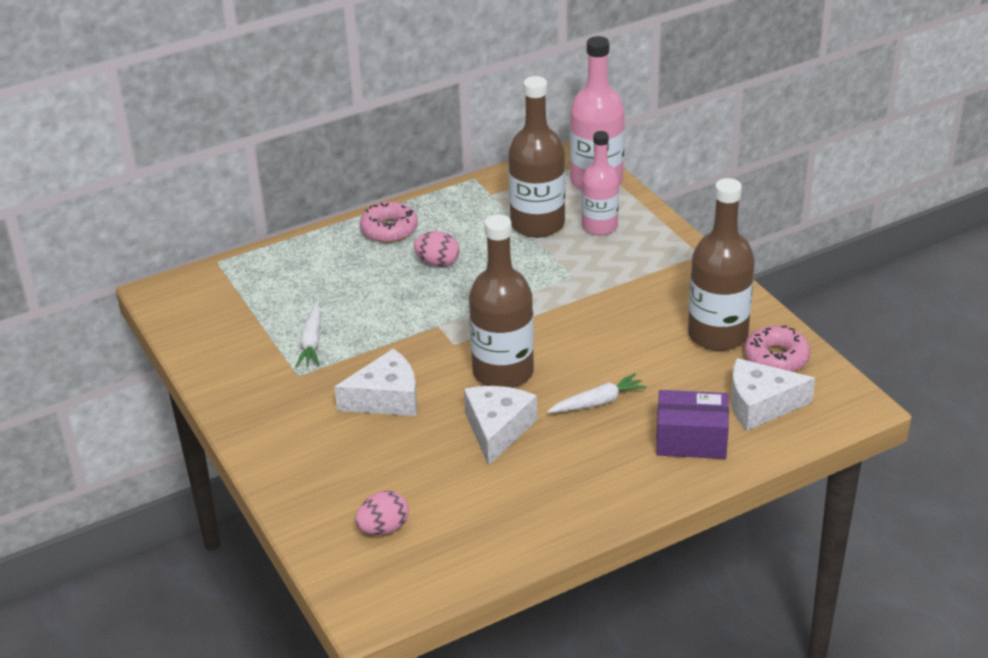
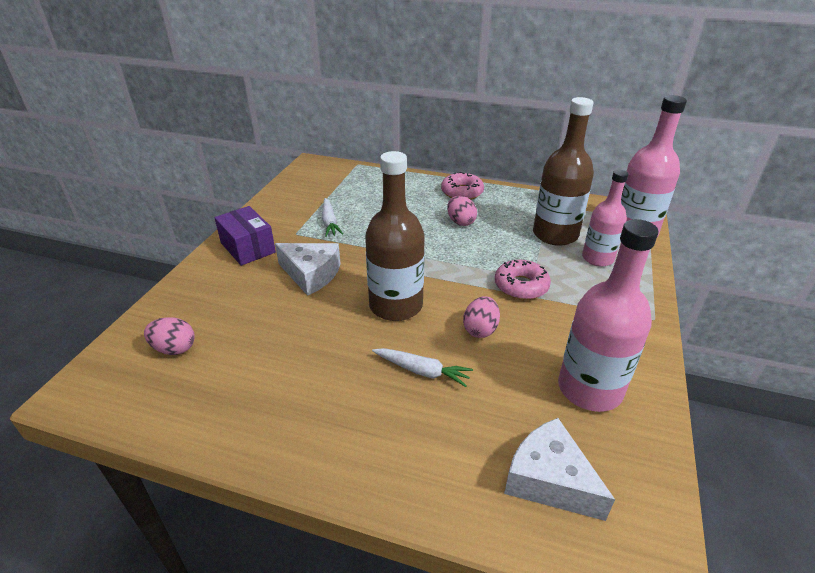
camera: 45 degrees right, 0 degrees up
white carrot [296,303,320,367] -> white carrot turned 60 degrees counterclockwise [322,198,343,237]
white cheese [464,386,538,465] -> none
purple box [656,390,729,459] -> purple box moved to [214,206,276,266]
brown bottle [688,178,755,351] -> pink bottle [558,219,659,412]
pink donut [744,325,810,372] -> pink donut moved to [495,260,551,300]
none -> pink egg [463,296,500,338]

